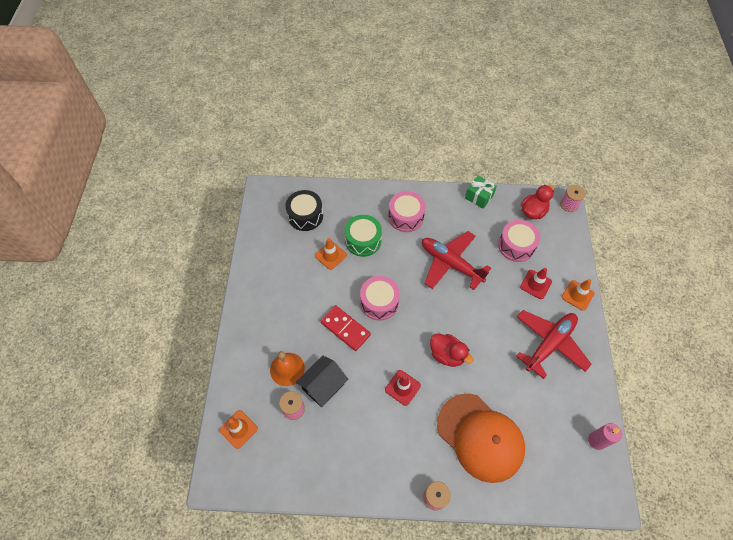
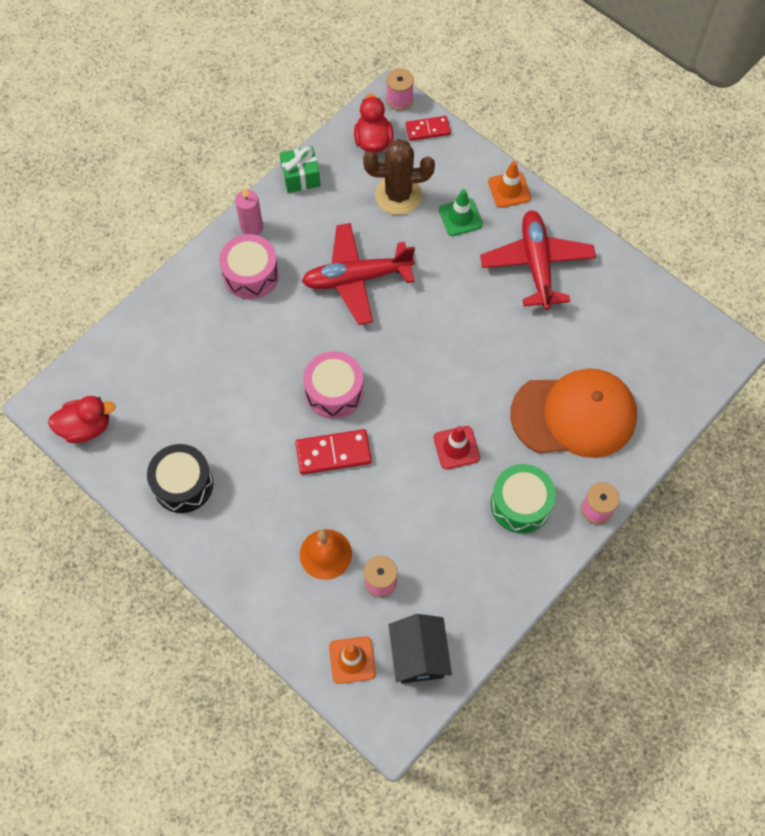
camera: 50 degrees left, 5 degrees up
black drum [285,190,323,231] -> black drum moved to [147,444,213,513]
black house [296,355,348,407] -> black house moved to [389,614,452,683]
orange traffic cone [315,238,347,270] -> none
green drum [345,215,382,257] -> green drum moved to [491,464,556,533]
red duck [430,334,474,367] -> red duck moved to [48,396,115,443]
pink drum [498,220,540,262] -> brown cactus [363,139,435,215]
red traffic cone [520,268,552,299] -> green traffic cone [439,189,483,236]
pink candle [588,423,622,450] -> pink candle moved to [235,187,263,235]
none -> red domino [406,116,451,141]

